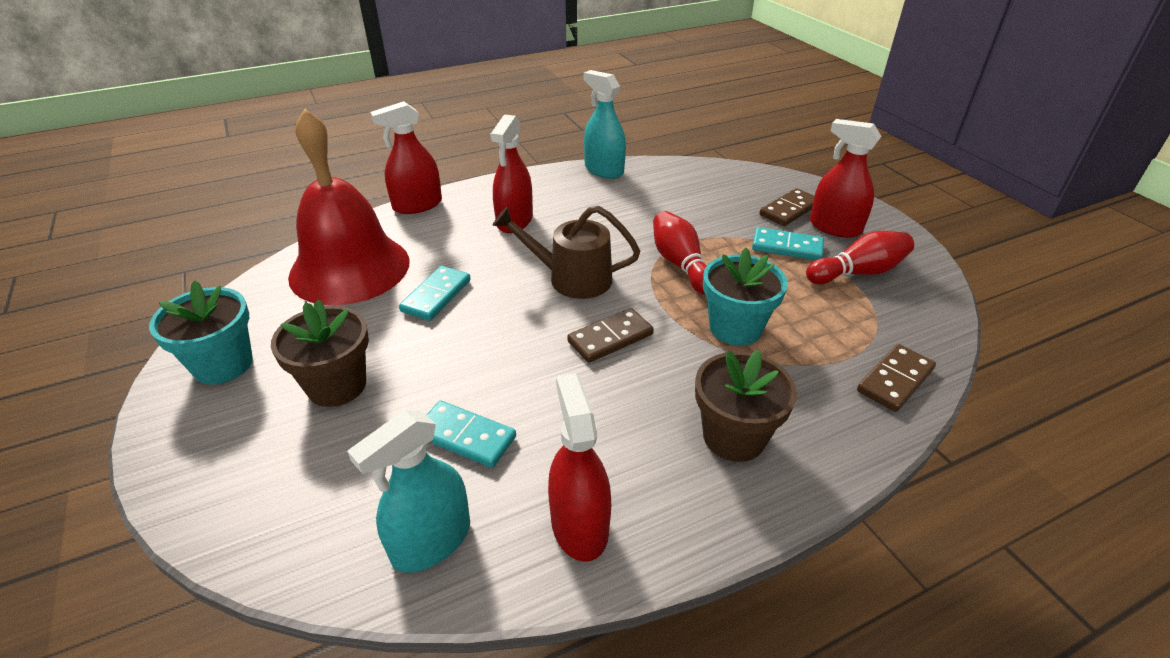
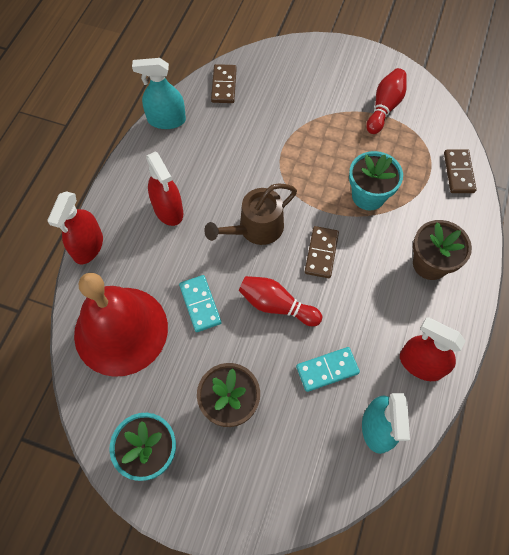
camera: 45 degrees left, 25 degrees up
red bowling pin [653,211,707,295] -> red bowling pin moved to [239,276,322,326]
turquoise domino [752,227,824,260] -> none
brown domino [759,188,814,226] -> brown domino moved to [211,64,237,103]
red spray bottle [810,119,882,238] -> none

